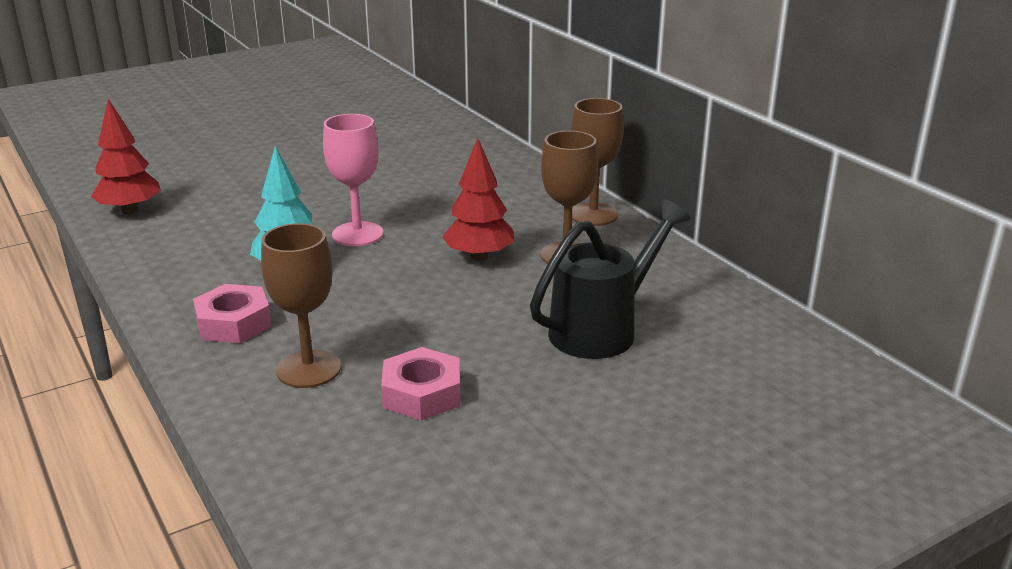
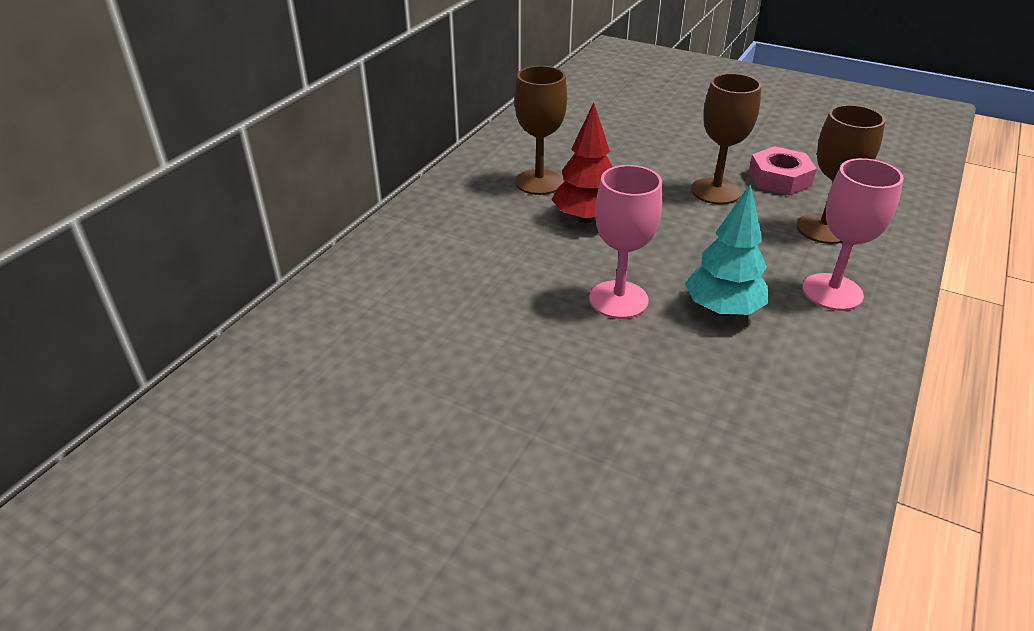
camera: 120 degrees left, 10 degrees up
red tree [91,99,161,214] -> none
pink nut [193,284,272,343] -> pink goblet [802,158,904,311]
black watering can [530,199,691,359] -> none
brown goblet [571,98,624,226] -> brown goblet moved to [691,73,762,204]

